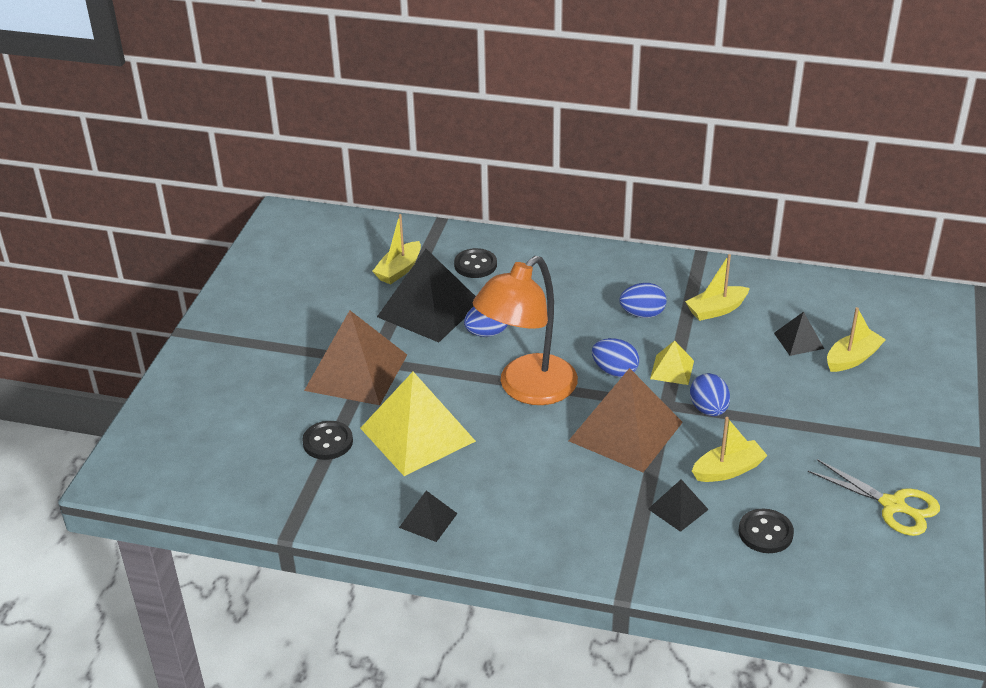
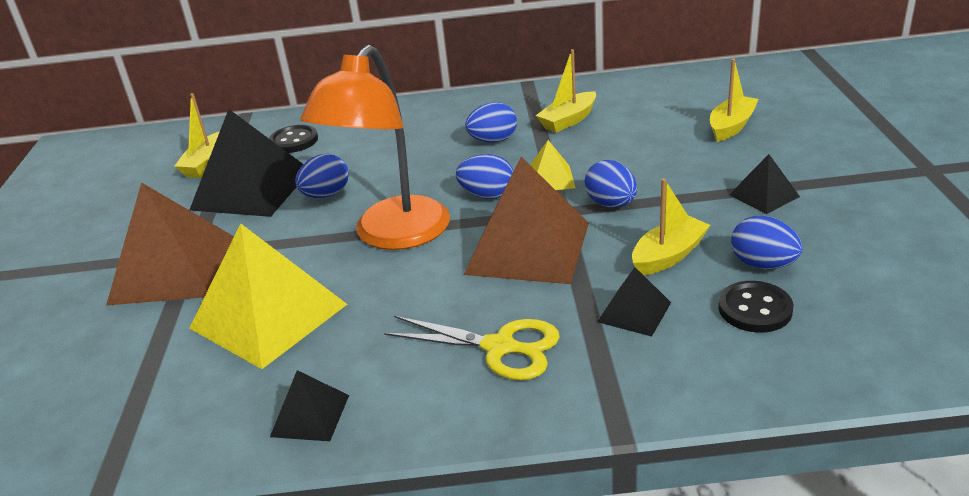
camera: 15 degrees left, 5 degrees down
black button [302,421,353,460] -> none
black pyramid [774,312,824,356] -> black pyramid moved to [729,154,800,214]
yellow scissors [808,459,940,536] -> yellow scissors moved to [384,316,560,380]
none -> blue egg [731,216,803,269]

